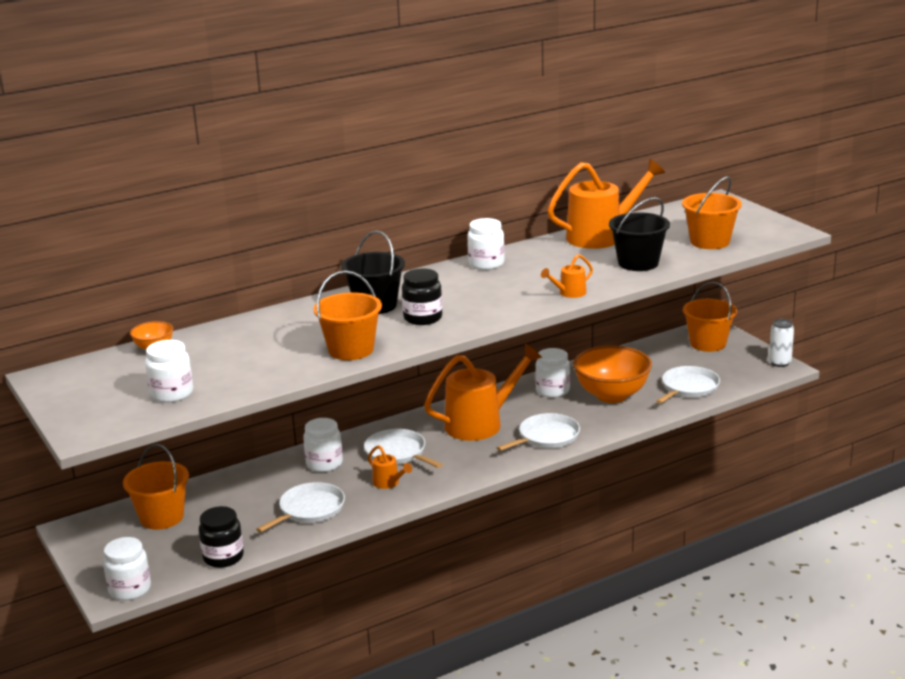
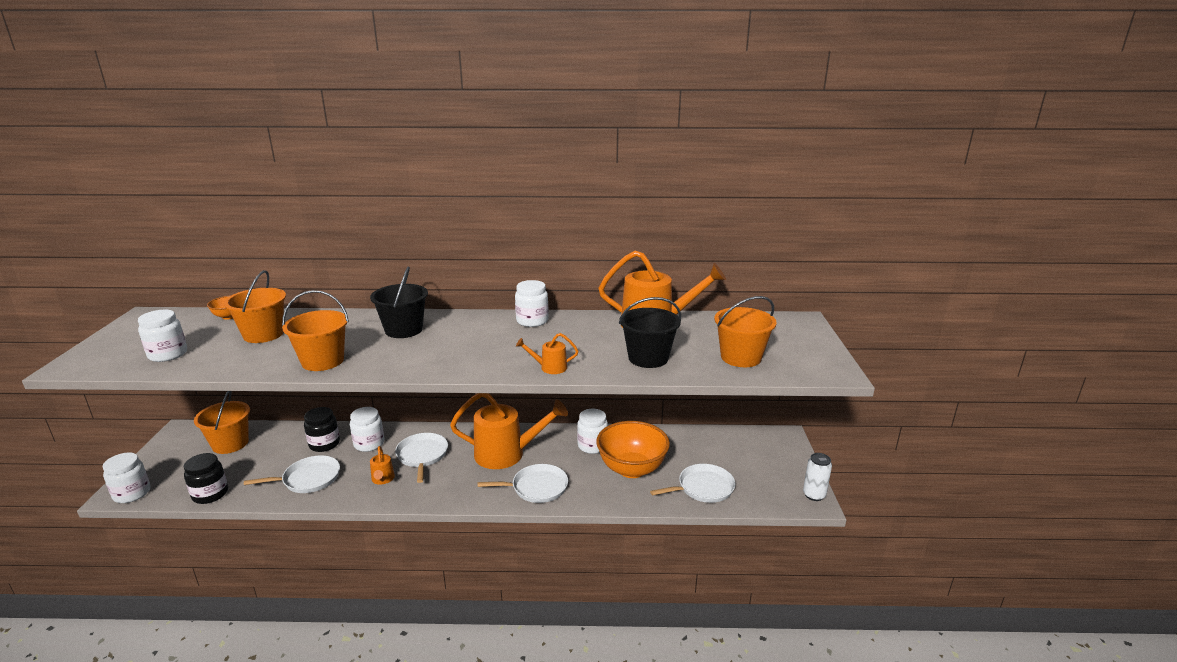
camera: 30 degrees right, 0 degrees up
black jar [402,268,442,325] -> black jar moved to [304,407,340,452]
orange bucket [683,282,737,352] -> orange bucket moved to [224,270,286,343]

